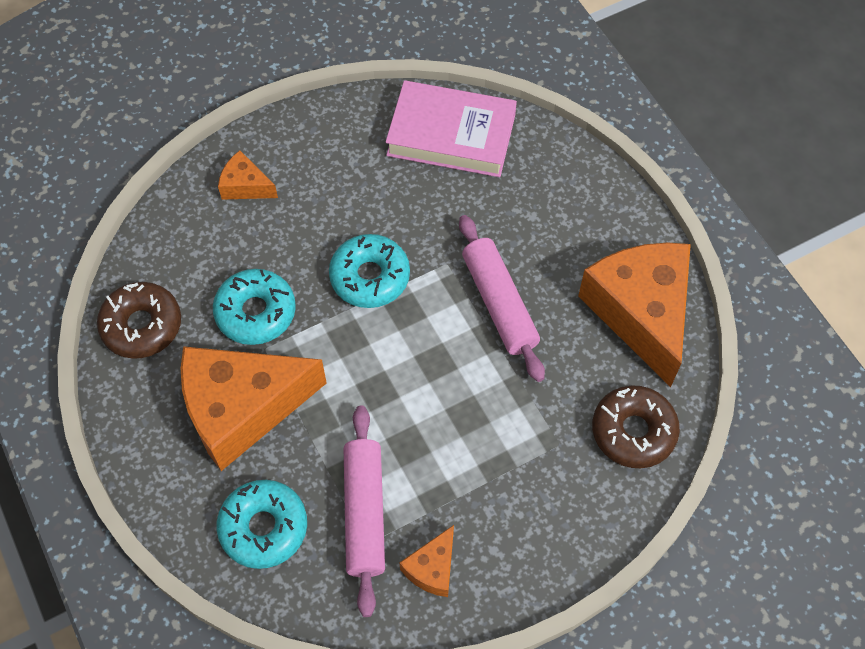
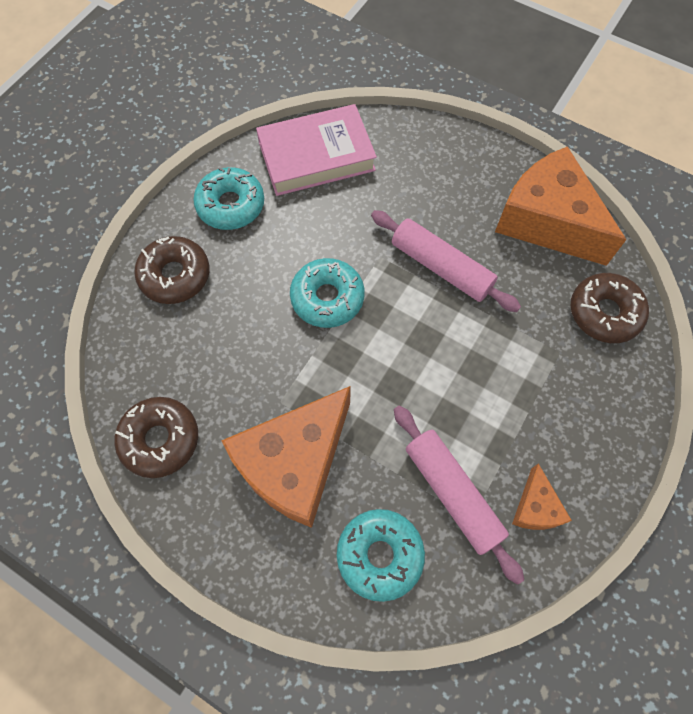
camera: 30 degrees left, 5 degrees up
turquoise donut [213,269,296,345] -> turquoise donut moved to [193,167,264,230]
orange cheese [218,150,278,200] -> brown donut [134,236,209,304]

